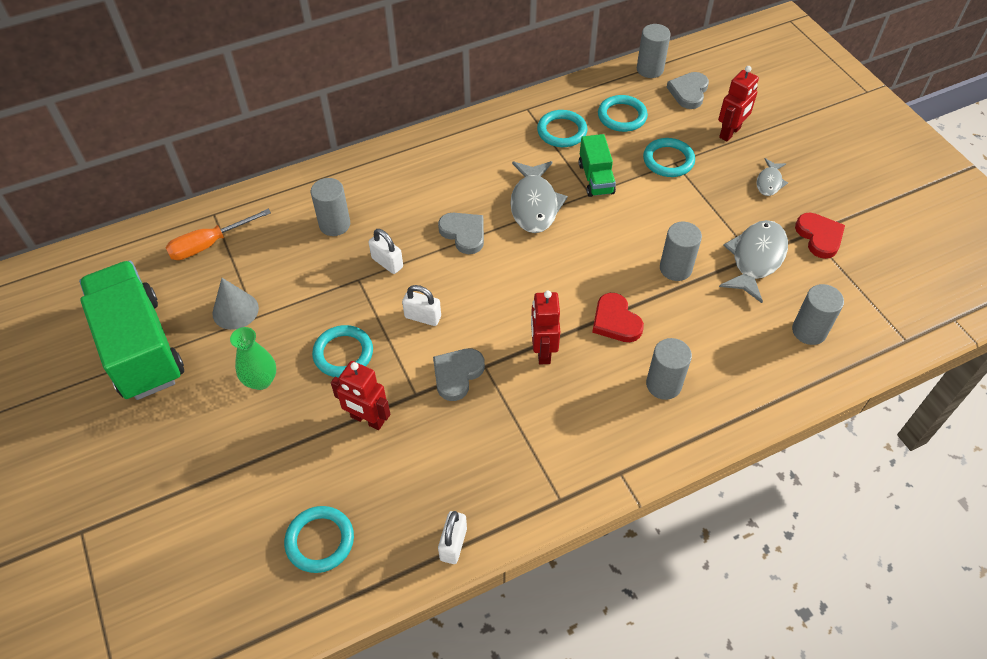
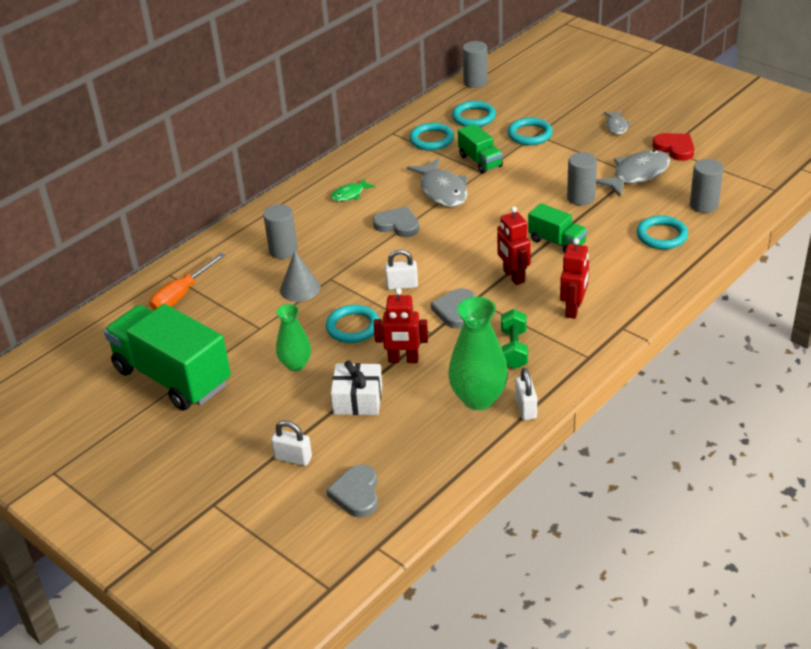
camera: 20 degrees left, 15 degrees down
grey cone [212,278,259,330] -> grey cone moved to [280,251,321,302]
turquoise ring [284,506,354,573] -> turquoise ring moved to [637,216,688,249]
white padlock [369,229,403,274] -> white padlock moved to [271,420,312,466]
red heart [592,293,644,342] -> green truck [528,203,587,253]
grey cylinder [646,338,692,400] -> none
grey heart [667,72,709,109] -> grey heart moved to [327,465,378,518]
red robot [718,66,759,141] -> red robot moved to [560,238,589,319]
grey fish [719,220,788,303] -> grey fish turned 45 degrees clockwise [596,150,670,197]
none -> white gift [330,360,382,415]
none -> green fish [331,178,375,201]
none -> green vase [448,297,508,410]
none -> green dumbbell [501,309,528,369]

